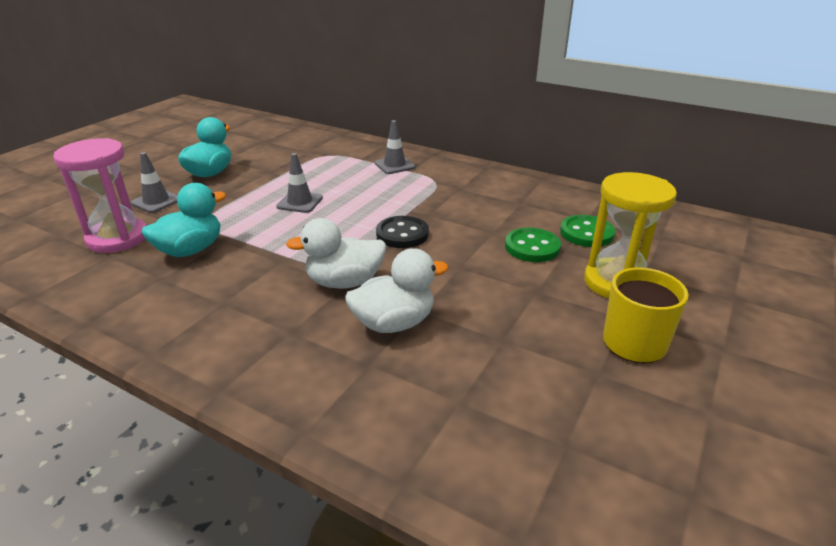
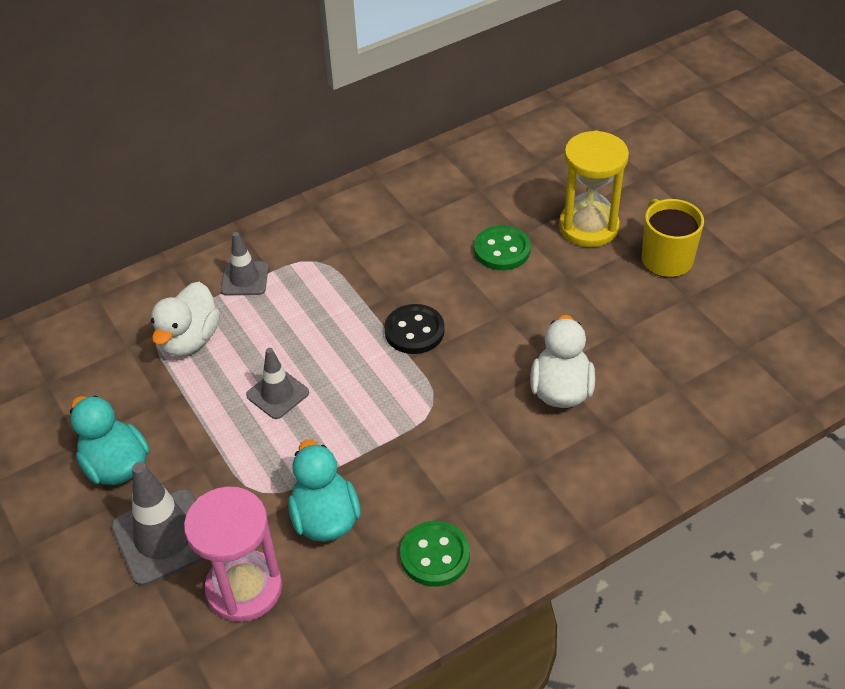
camera: 60 degrees left, 15 degrees up
grey traffic cone [131,152,178,213] -> grey traffic cone [111,462,205,586], size x1.64
white duck [286,218,386,289] -> white duck moved to [151,282,220,356]
green button [560,215,615,247] -> green button moved to [400,521,470,587]

